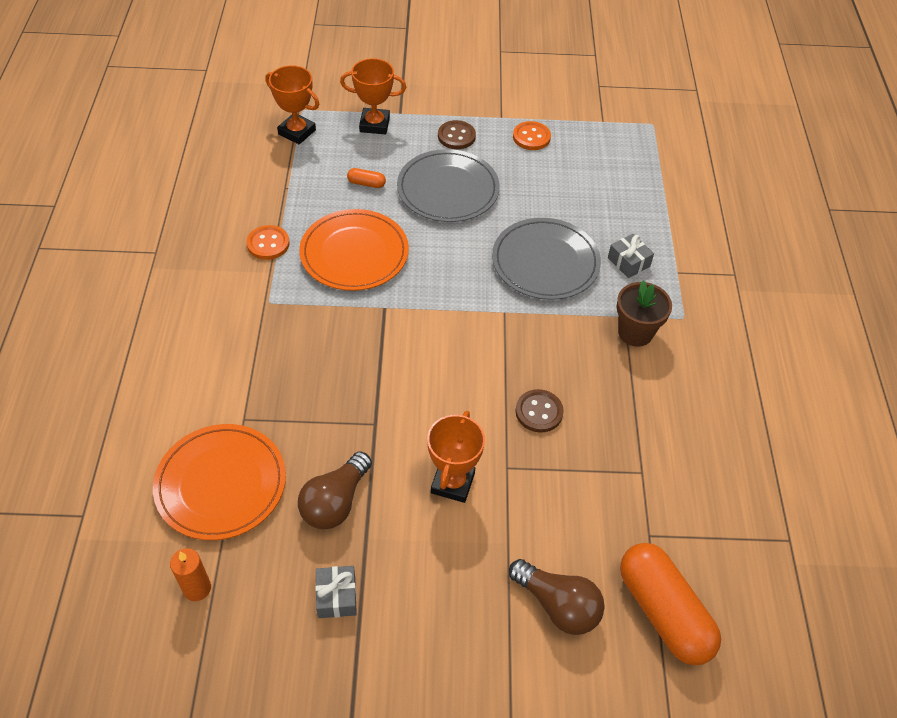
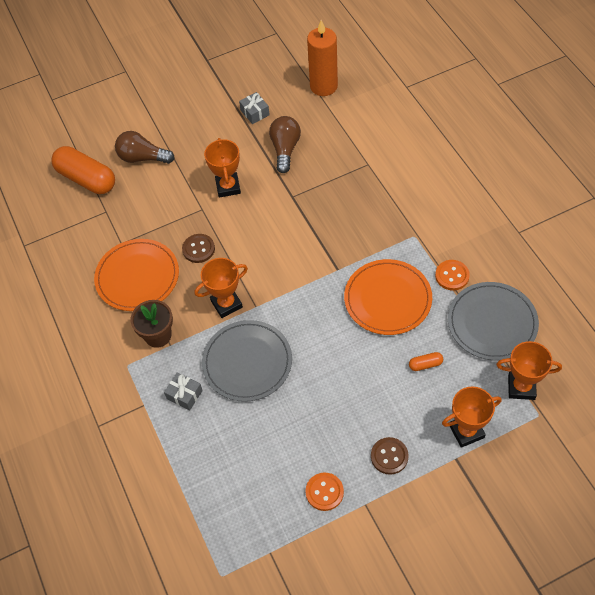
camera: 160 degrees right, 5 degrees up
orange plate [153,424,286,540] -> orange plate moved to [94,239,179,311]
orange candle [170,548,211,601] -> orange candle [307,20,338,96], size x1.85
grey plate [397,149,500,222] -> grey plate moved to [448,282,539,361]
none -> orange trophy [195,258,248,318]

